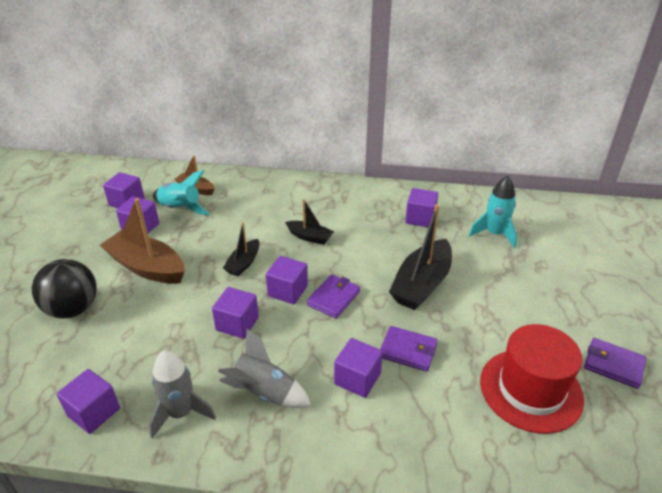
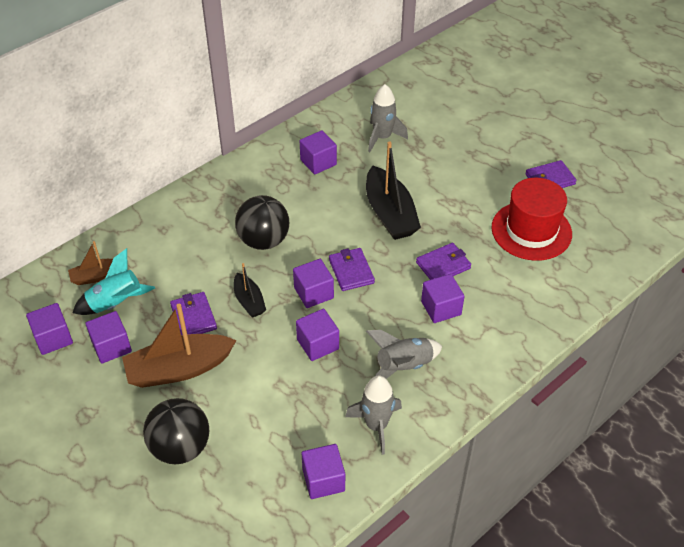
camera: 50 degrees left, 10 degrees up
black boat [285,199,334,245] -> black ball [235,195,289,250]
turquoise rocket [469,176,517,248] -> grey rocket [368,84,408,152]
none -> purple wallet [170,292,217,335]

